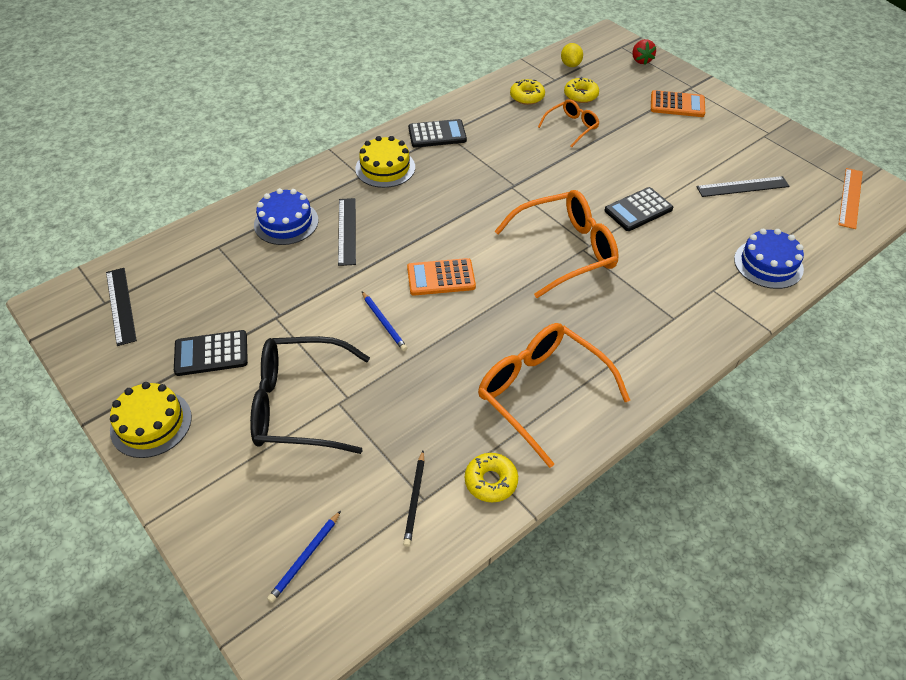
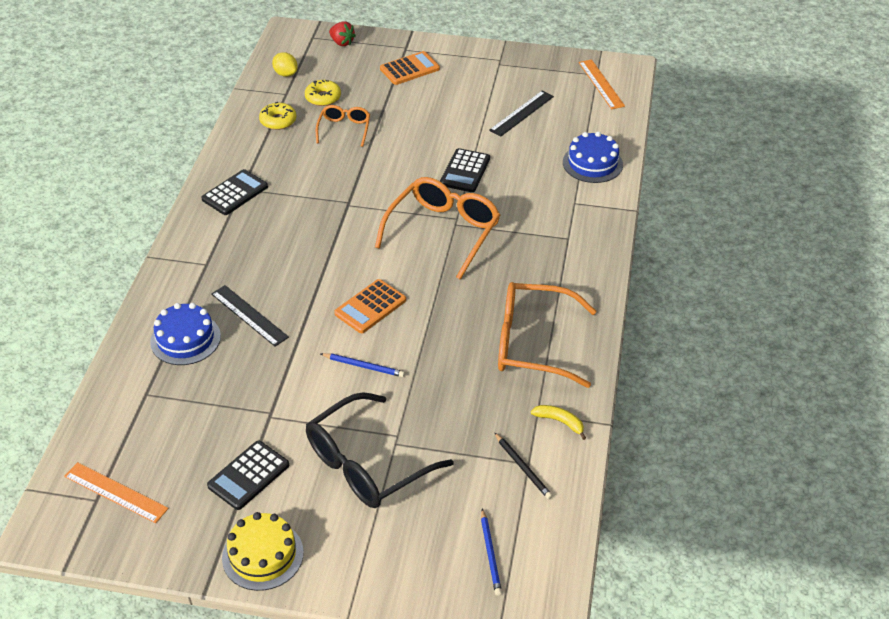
camera: 40 degrees left, 5 degrees down
black ruler [106,268,137,346] -> orange ruler [64,462,169,523]
yellow cake [355,136,415,188] -> none
yellow donut [465,453,518,502] -> yellow banana [531,405,586,440]

